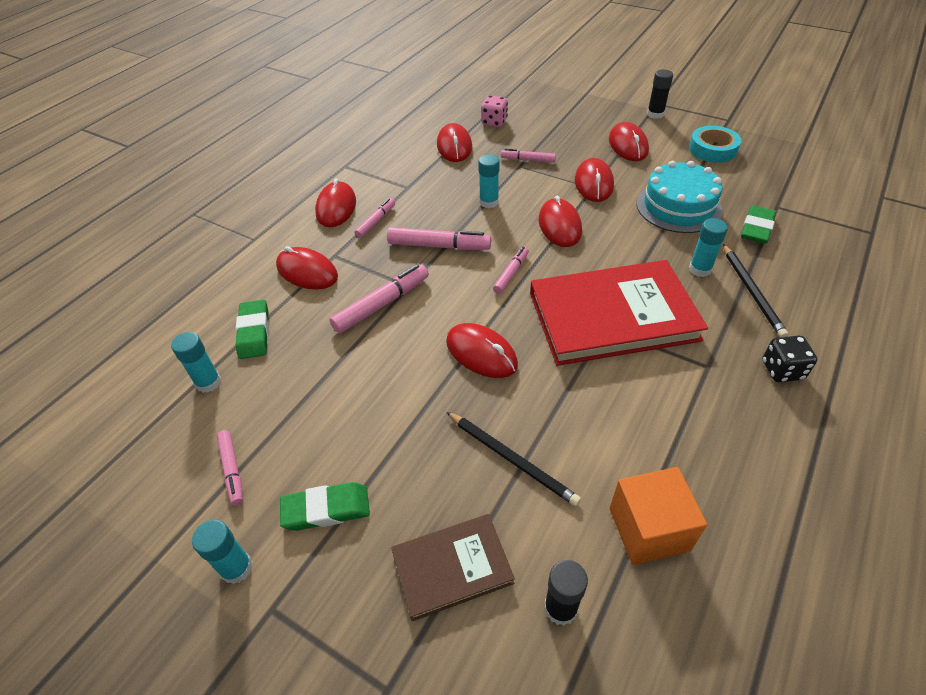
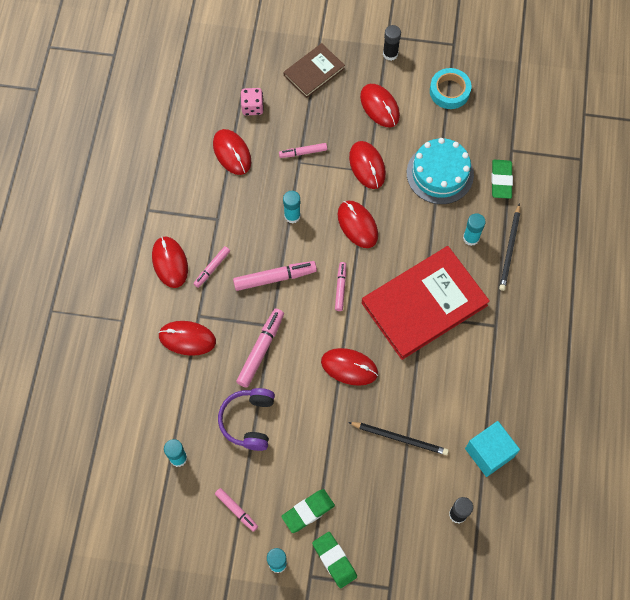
camera: 25 degrees left, 20 degrees up
green eraser [236,300,269,359] -> green eraser moved to [312,532,357,588]
pink marker [354,198,395,238] -> pink marker turned 150 degrees counterclockwise [193,246,230,288]
brown book [391,514,515,621] -> brown book moved to [284,43,345,98]
orange cube [609,467,707,565] -> turquoise cube [465,421,520,477]
black pencil [723,244,788,337] -> black pencil turned 45 degrees clockwise [499,203,520,291]
black dice [762,336,817,382] -> none
none -> purple headphones [218,388,275,451]

